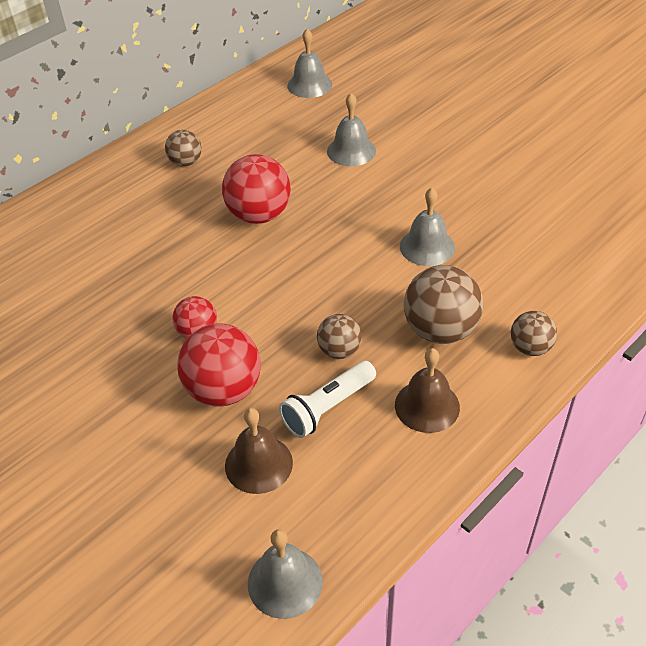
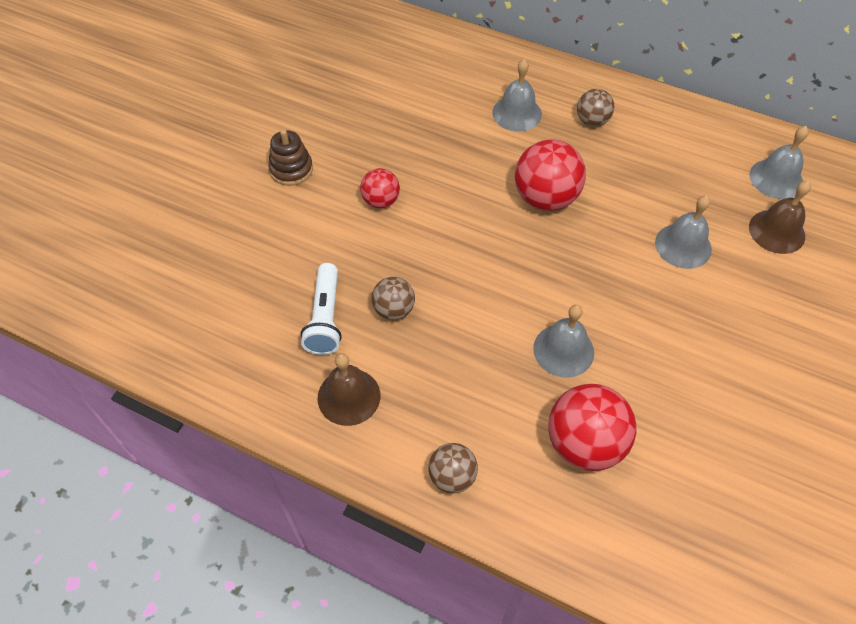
camera: 70 degrees right, 10 degrees up
red ball [177,323,261,407] -> red ball moved to [548,384,636,471]
brown bell [225,408,293,494] -> brown bell moved to [749,181,811,254]
grey bell [248,529,323,619] -> grey bell moved to [492,59,542,132]
white flashlight [279,361,376,438] -> white flashlight turned 120 degrees counterclockwise [301,263,342,355]
brown ball [404,265,483,344] -> none
none -> brown stacking toy [268,130,313,186]

